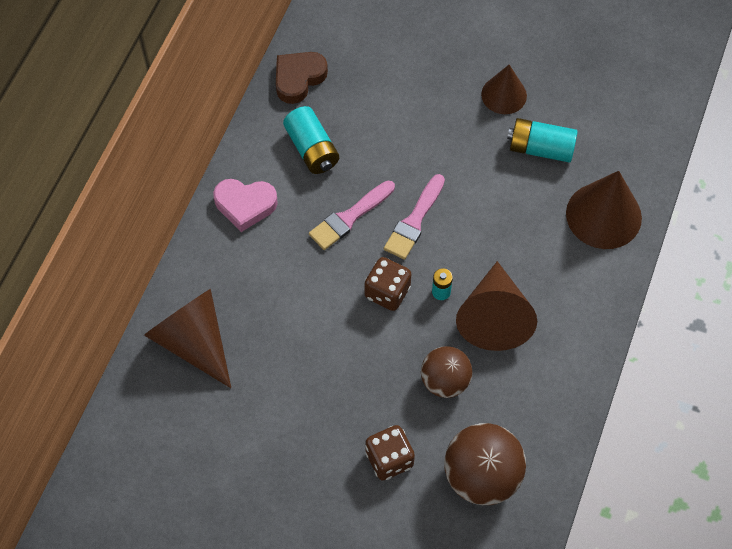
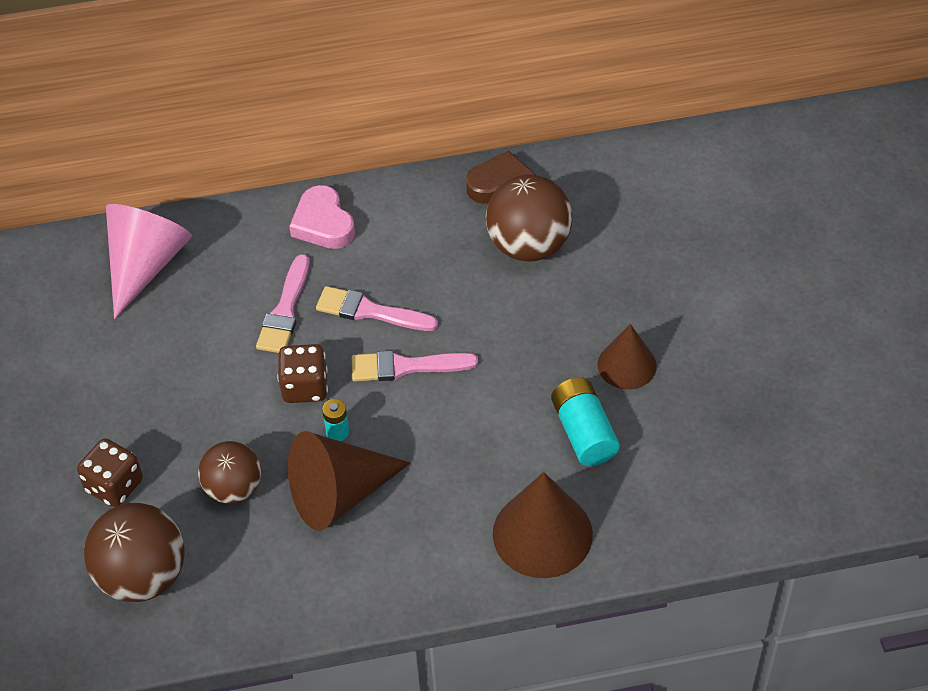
camera: 60 degrees right, 10 degrees down
brown cone [144,289,231,388] -> pink cone [106,204,192,319]
turquoise battery [283,106,339,174] -> none
none -> pink brush [256,254,309,353]
none -> brown ball [486,174,572,261]

